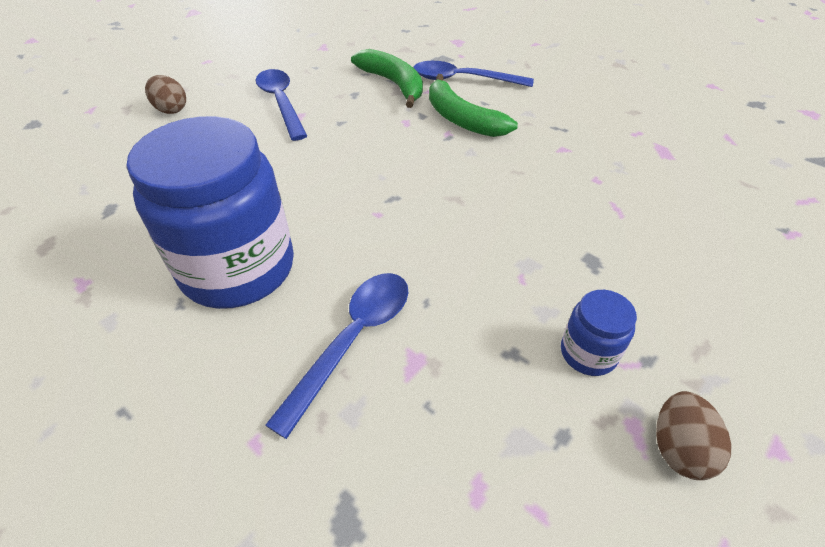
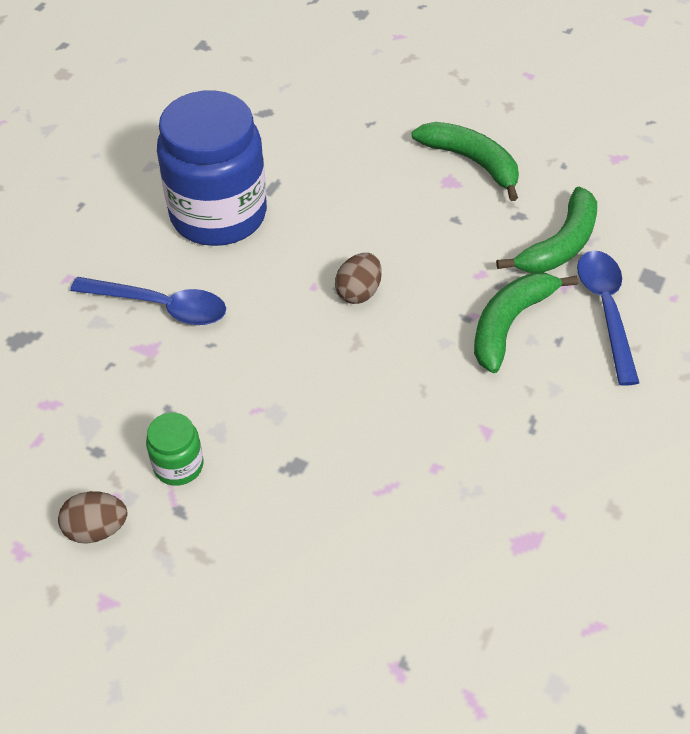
camera: 75 degrees right, 5 degrees up
brown egg [145,75,186,114] -> brown egg moved to [335,253,382,304]
blue spoon [256,69,307,141] -> green banana [412,122,519,201]
blue jar [561,290,637,376] -> green jar [146,412,204,486]

